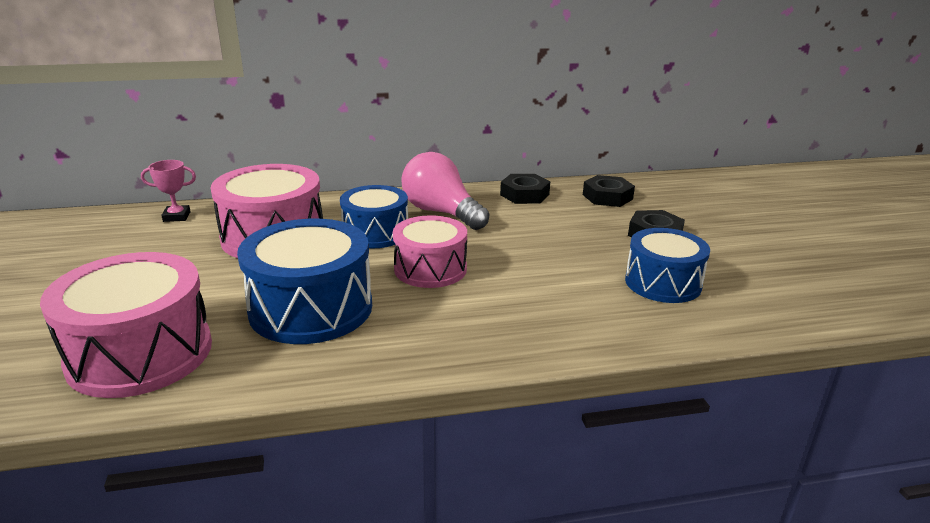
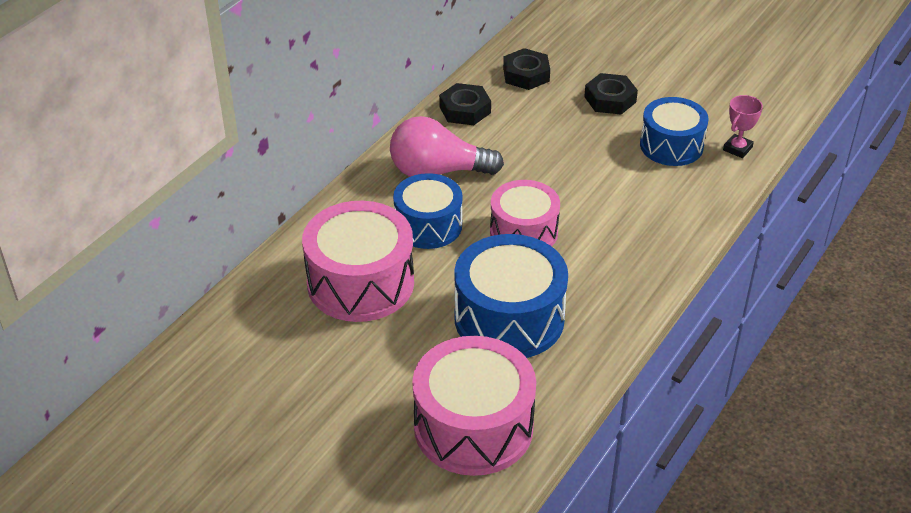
camera: 45 degrees left, 15 degrees up
pink trophy [141,160,196,222] -> pink trophy moved to [723,95,763,158]

